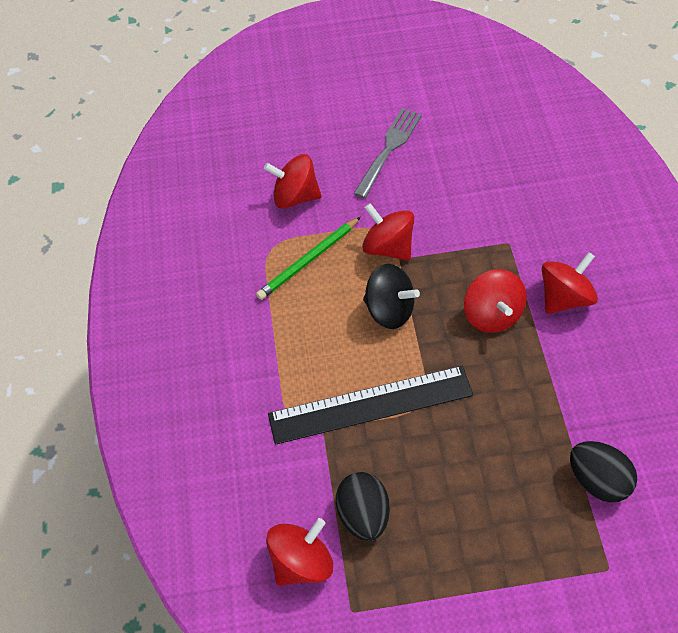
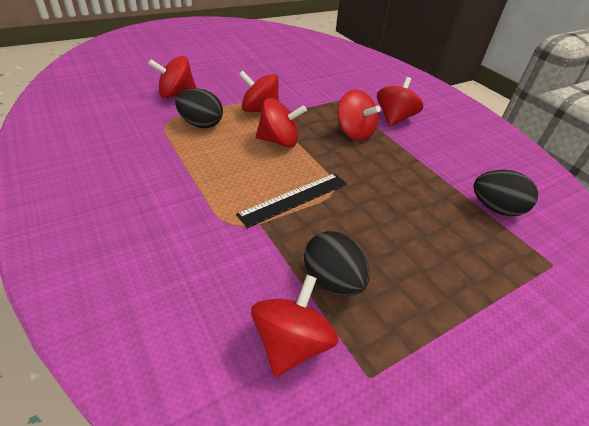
camera: 30 degrees left, 15 degrees down
green pencil [256,217,361,300] -> black egg [175,88,223,129]
black ruler [268,366,473,445] -> black ruler [236,173,347,228], size x0.66
grey fork [353,108,422,199] -> none
black spinning top [363,264,420,329] -> red spinning top [256,98,307,148]

